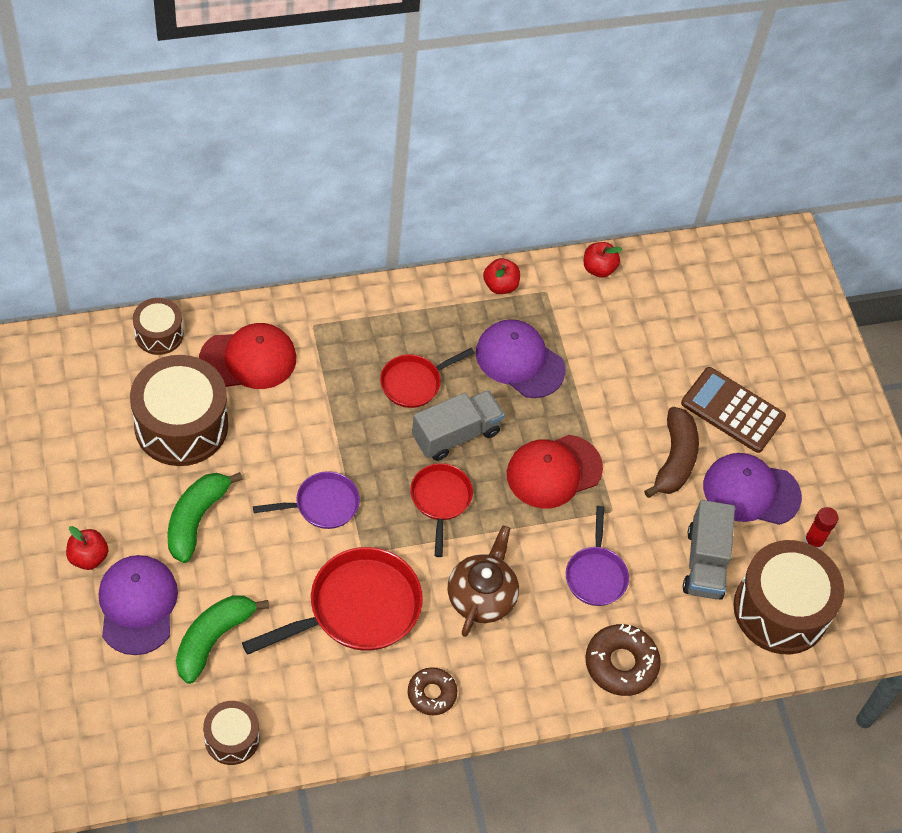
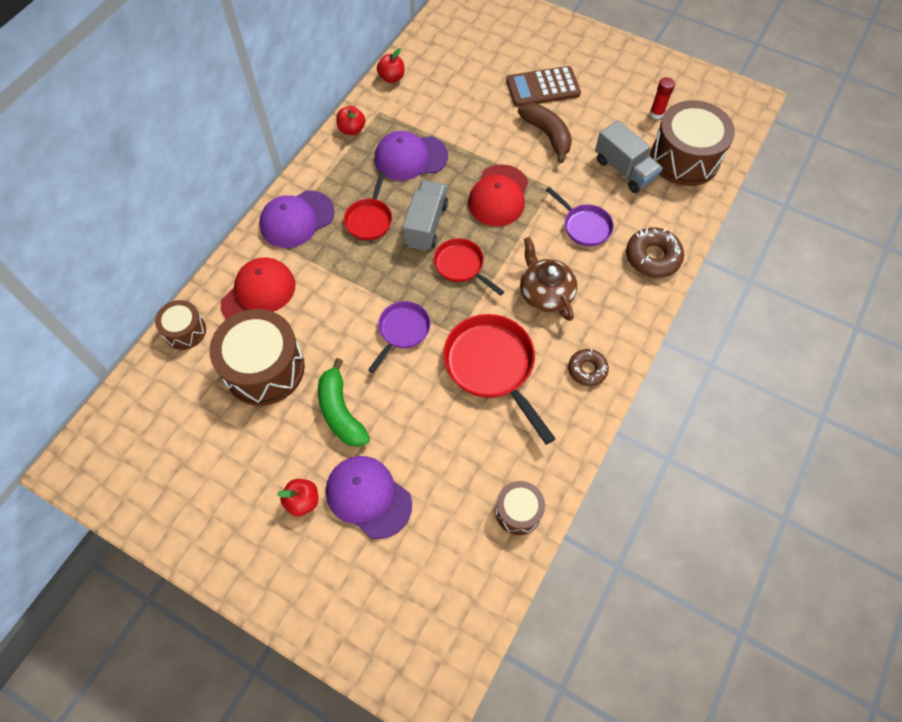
camera: 40 degrees left, 5 degrees up
green banana [176,595,269,684] -> none
red pan [242,547,423,655] -> red pan turned 45 degrees counterclockwise [443,314,556,445]
purple cap [703,453,802,525] -> purple cap moved to [259,191,335,248]

